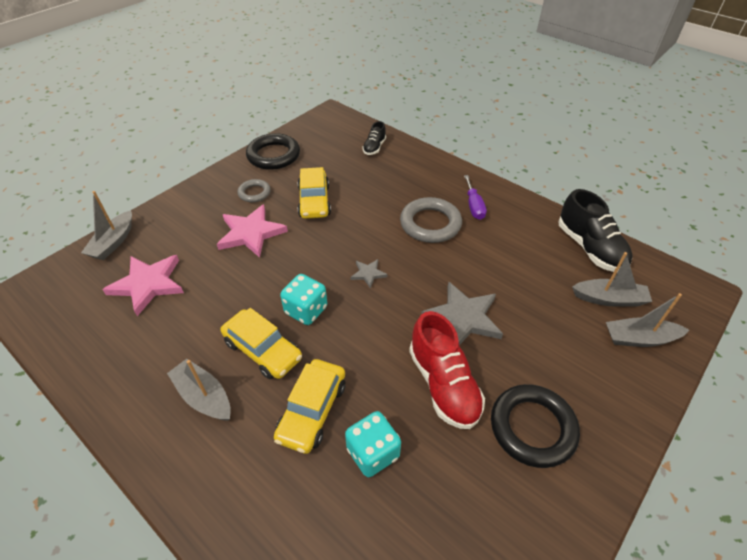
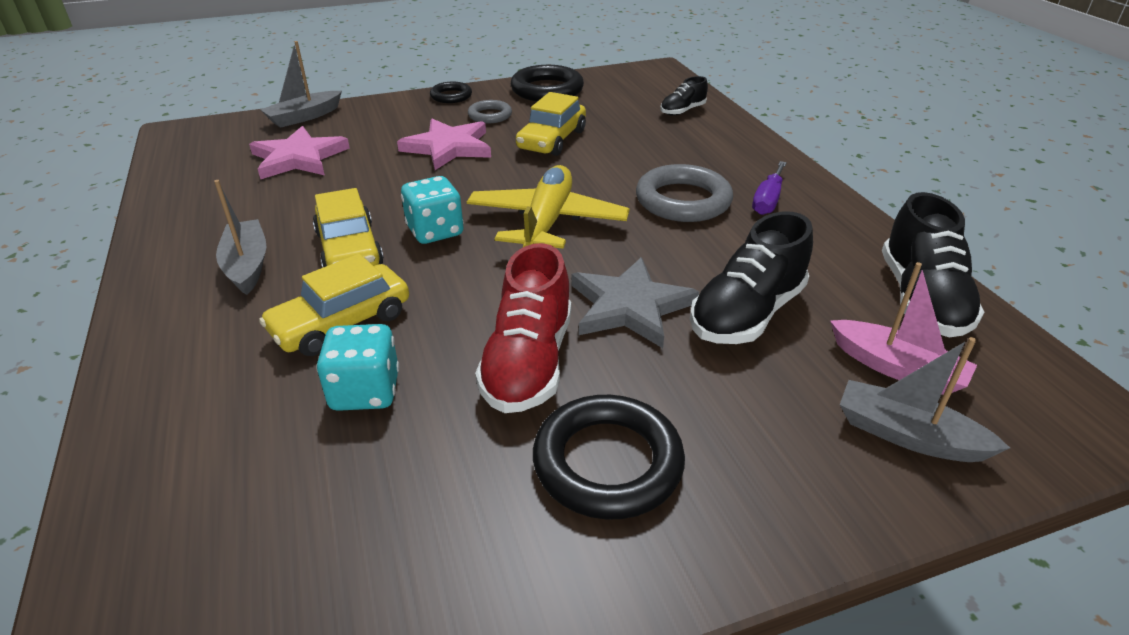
camera: 30 degrees right, 10 degrees down
grey star [350,259,388,288] -> yellow plane [467,165,630,249]
grey boat [572,252,652,307] -> pink boat [830,262,977,395]
none -> black ring [430,82,472,103]
none -> black shoe [690,211,813,344]

